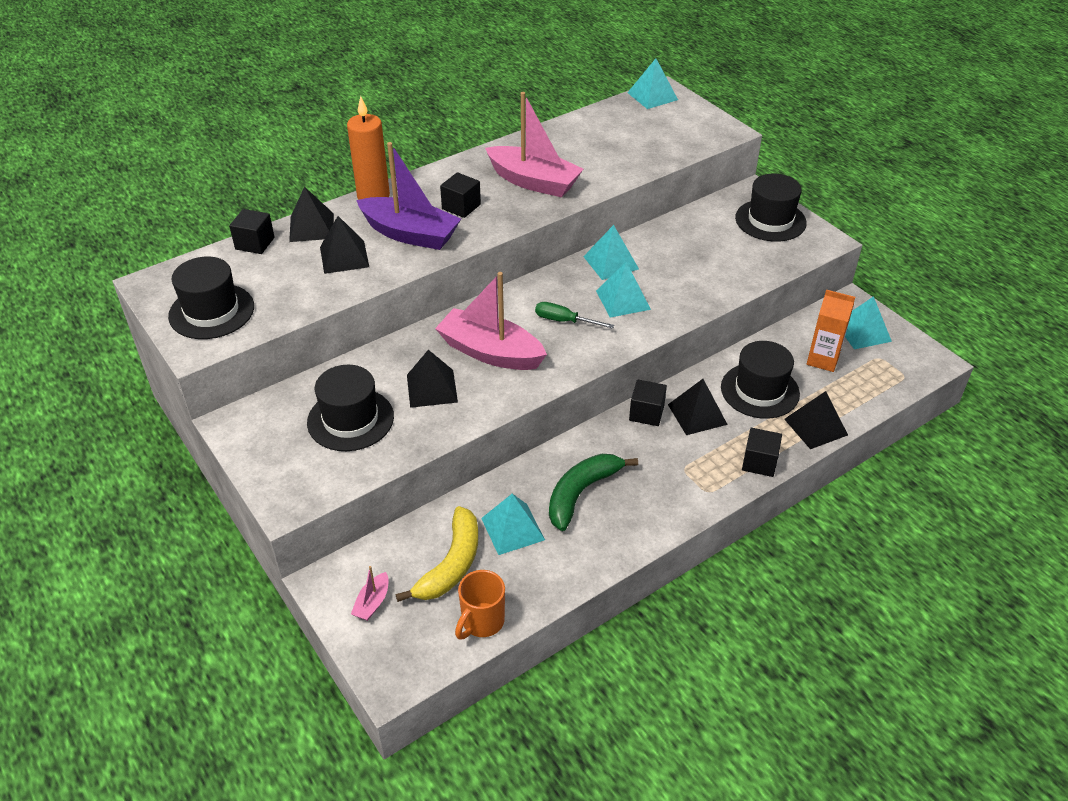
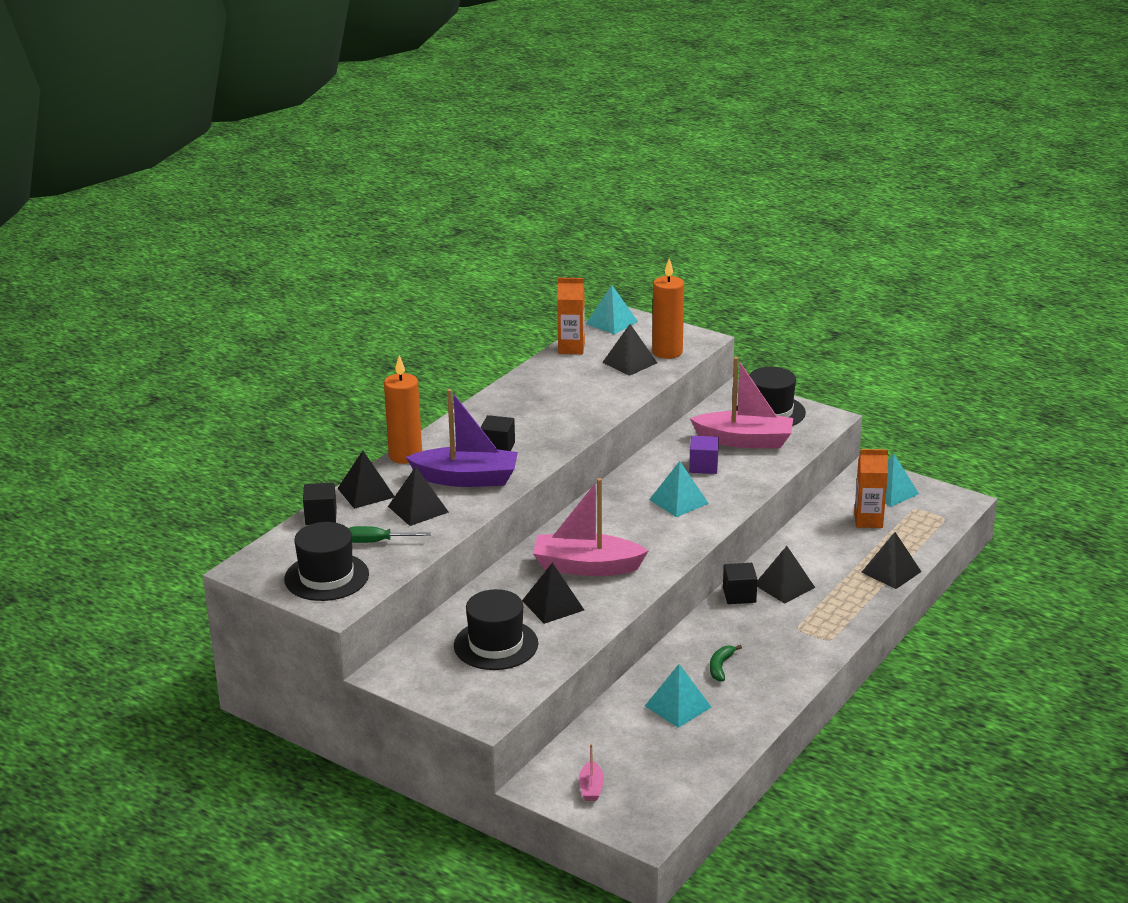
camera: 20 degrees left, 15 degrees down
yellow banana [396,506,478,602] -> none
orange mug [455,570,505,639] -> none
pink boat [485,92,583,197] -> pink boat moved to [690,357,793,448]
green screwdriver [535,302,614,329] -> green screwdriver moved to [348,526,431,543]
green banana [549,454,638,531] -> green banana [710,645,742,682], size x0.53
turquoise pyramid [583,225,639,280] -> none
black hat [721,341,800,419] -> none
black cube [742,428,782,477] -> none
none -> orange carton [557,278,585,354]
none -> black pyramid [602,324,657,376]
none -> orange candle [652,259,684,359]
none -> purple cube [689,436,719,474]

